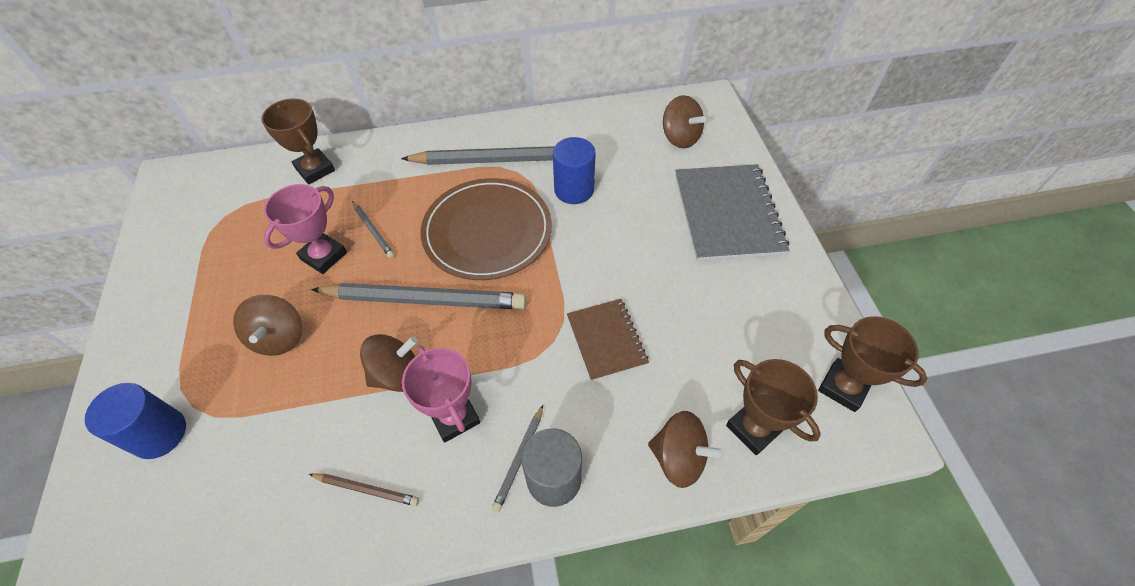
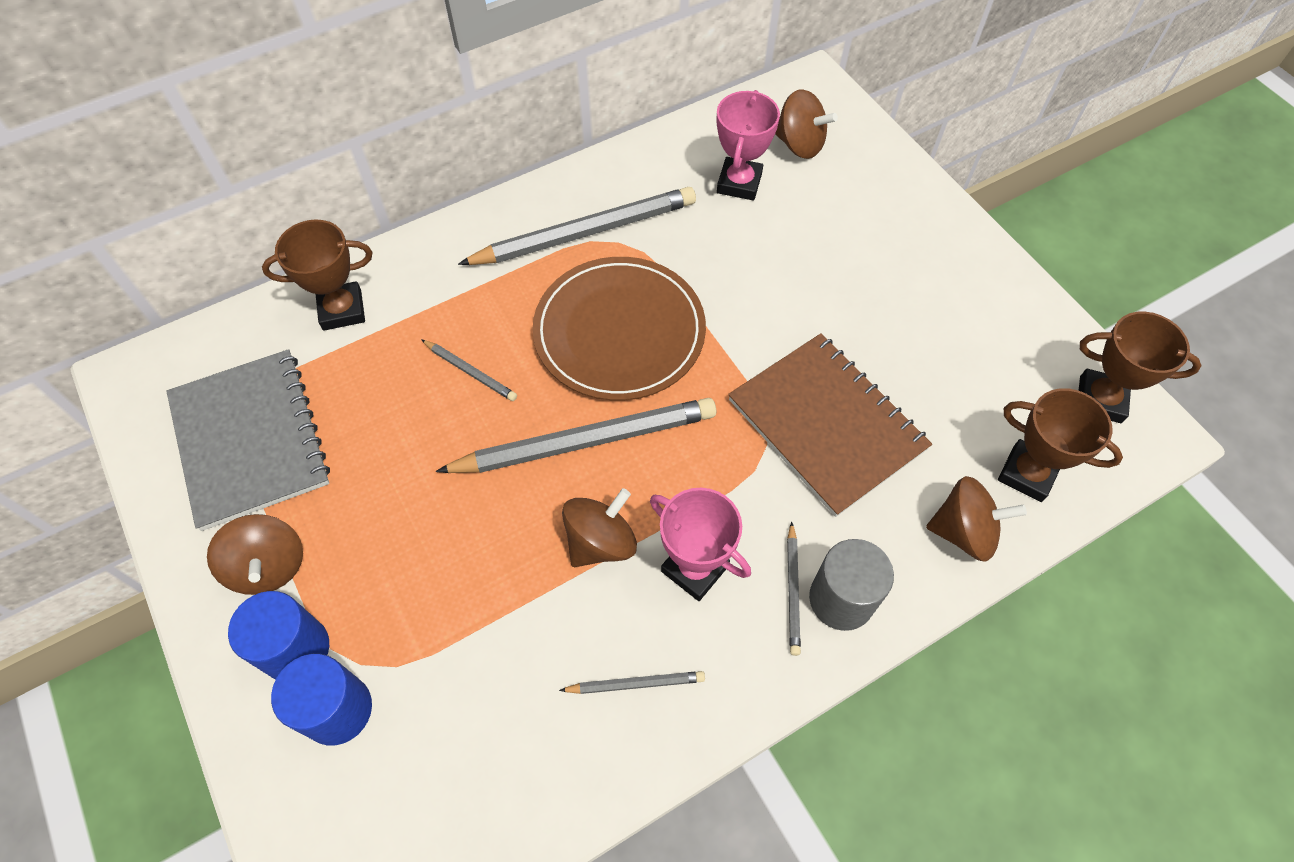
camera: 20 degrees left, 5 degrees up
brown spinning top [233,295,302,356] -> brown spinning top moved to [207,514,303,595]
brown trophy [261,98,335,184] -> brown trophy turned 45 degrees counterclockwise [262,219,372,331]
pink trophy [264,184,347,274] -> pink trophy moved to [717,90,780,201]
brown pencil [309,473,419,506] -> grey pencil [559,671,705,694]
blue cylinder [553,137,596,204] -> blue cylinder moved to [228,591,329,680]
brown notebook [567,299,649,381] -> brown notebook [728,333,932,517], size x1.70
grey notebook [675,164,790,261] -> grey notebook moved to [166,349,330,531]

